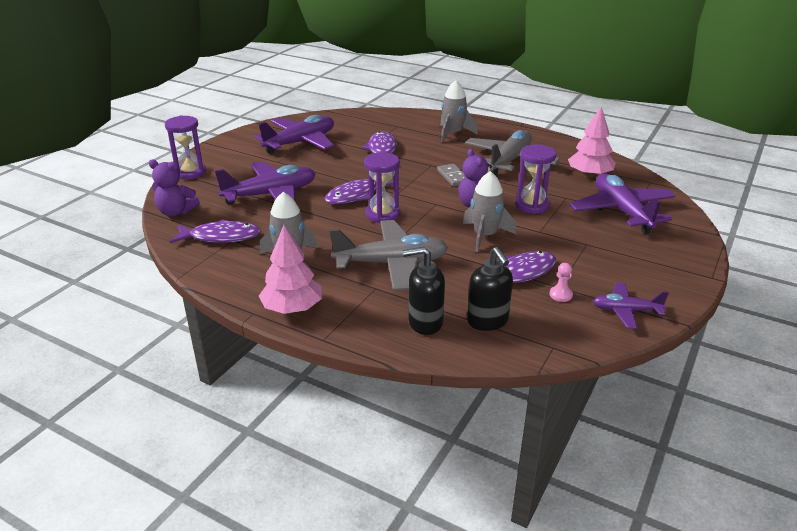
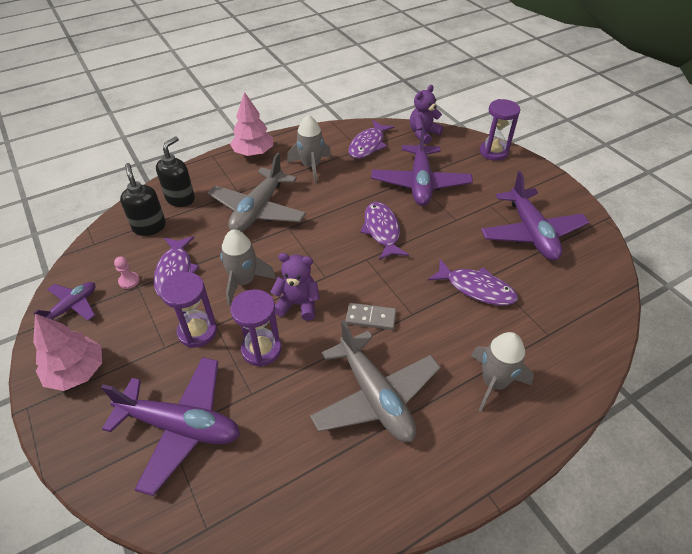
camera: 120 degrees right, 15 degrees up
purple hourglass [364,152,400,223] -> purple hourglass moved to [160,272,217,348]
black soap dispenser [467,247,513,331] -> black soap dispenser turned 60 degrees clockwise [120,163,166,236]
pink tree [568,107,616,177] -> pink tree moved to [33,314,102,391]

